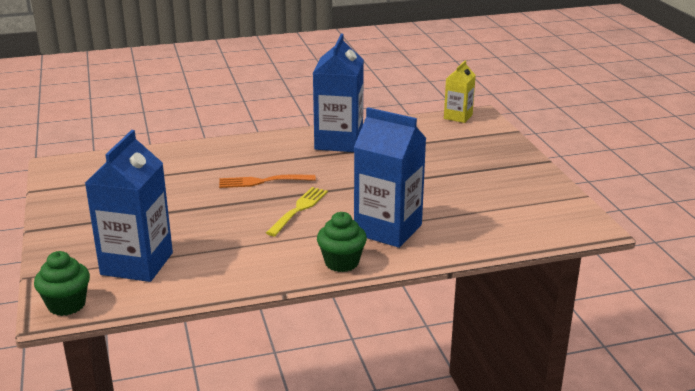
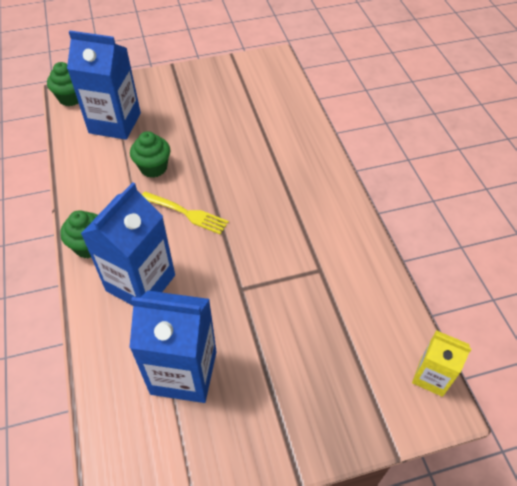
camera: 90 degrees right, 25 degrees up
orange fork [219,175,316,188] -> none
blue carton [313,34,364,152] -> blue carton moved to [129,291,217,403]
none -> green cupcake [130,131,170,178]

